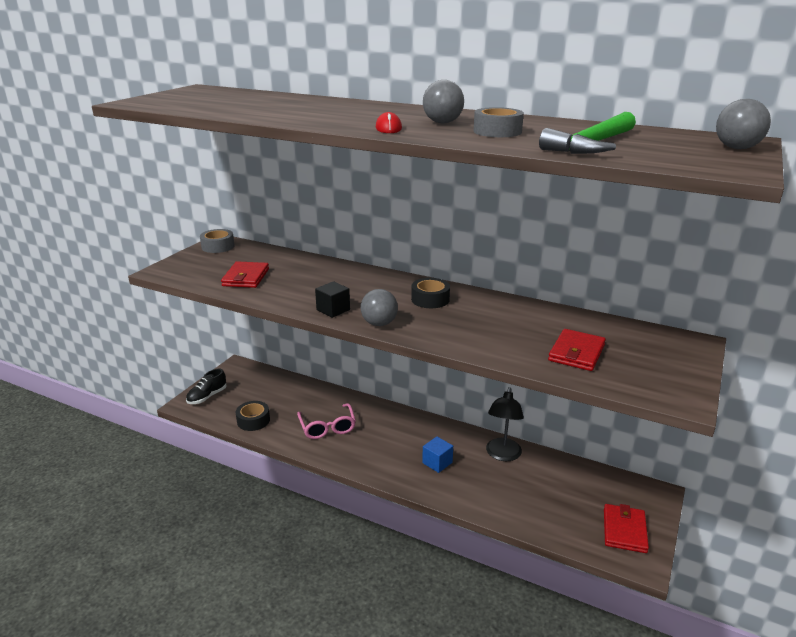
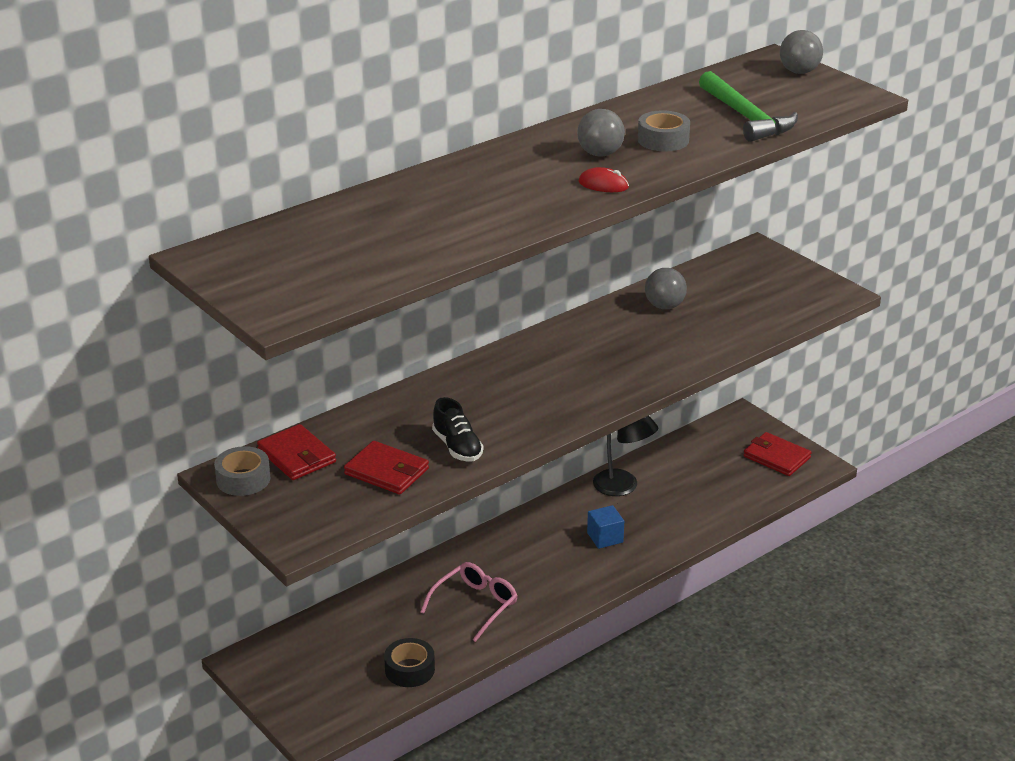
camera: 65 degrees left, 5 degrees up
black shoe [186,369,227,404] -> black shoe moved to [432,397,483,462]
pink glasses [297,403,356,439] -> pink glasses turned 60 degrees counterclockwise [421,562,518,642]
black cube [315,281,350,318] -> none
grey ball [361,289,398,326] -> grey ball moved to [645,268,687,309]
black tape [411,278,450,308] -> none
red wallet [548,329,606,371] -> red wallet moved to [257,424,336,480]

